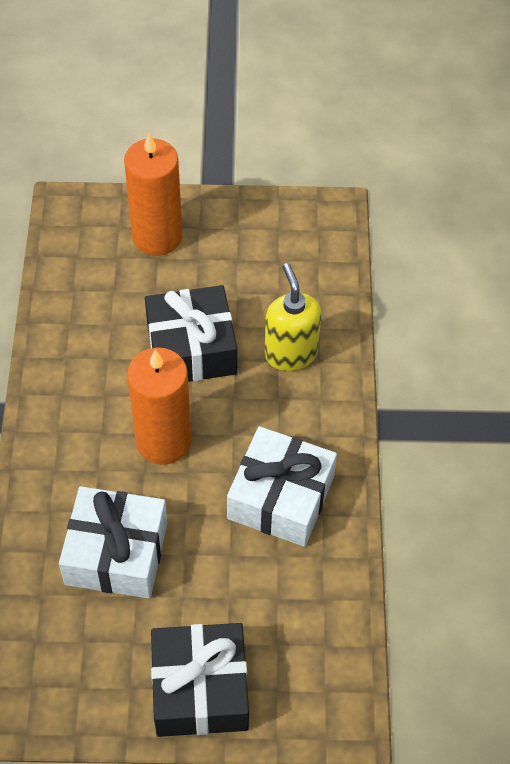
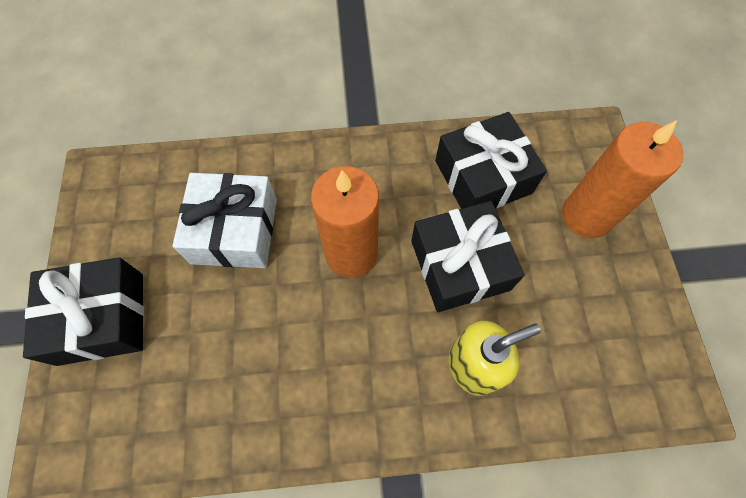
camera: 85 degrees right, 10 degrees up
white gift [227,426,337,547] -> none
none -> black gift [435,112,547,209]

